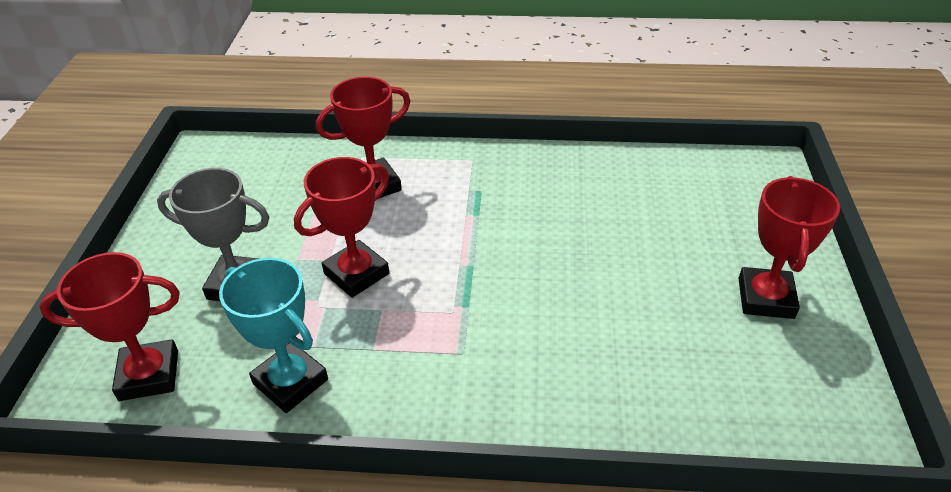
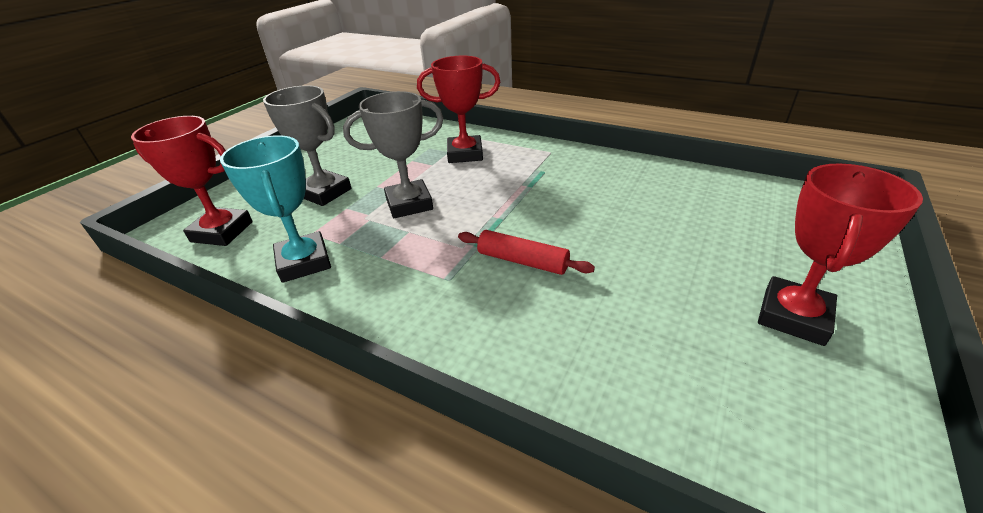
camera: 25 degrees right, 5 degrees down
red trophy [294,157,389,298] -> grey trophy [343,91,444,218]
none -> red rolling pin [458,230,595,275]

